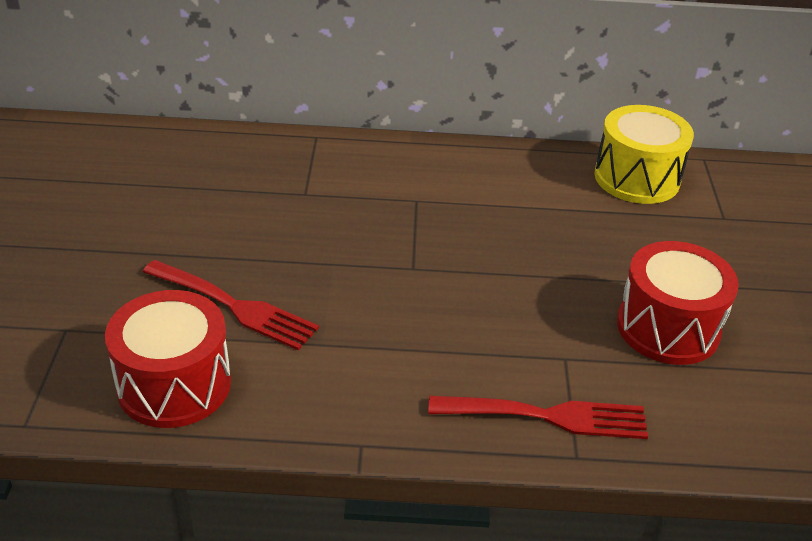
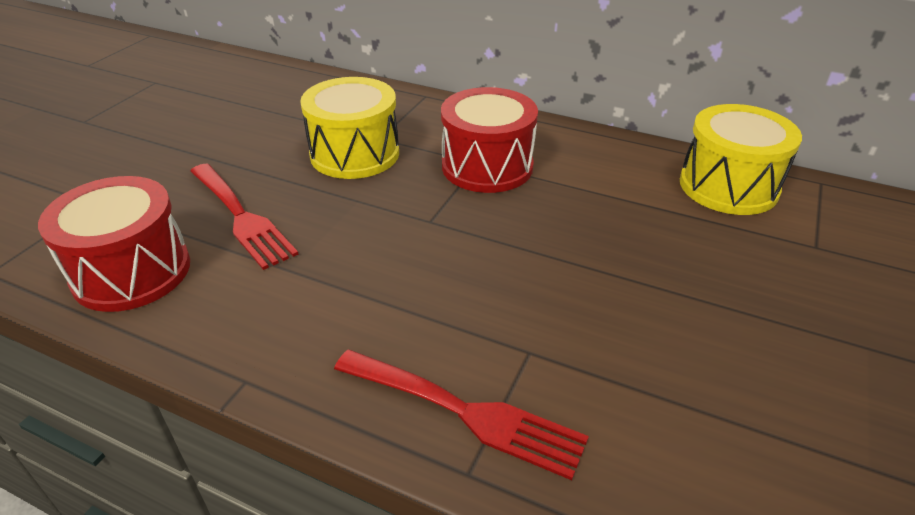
camera: 25 degrees right, 0 degrees up
red drum [617,241,739,365] -> red drum moved to [441,87,538,193]
none -> yellow drum [300,77,399,179]

